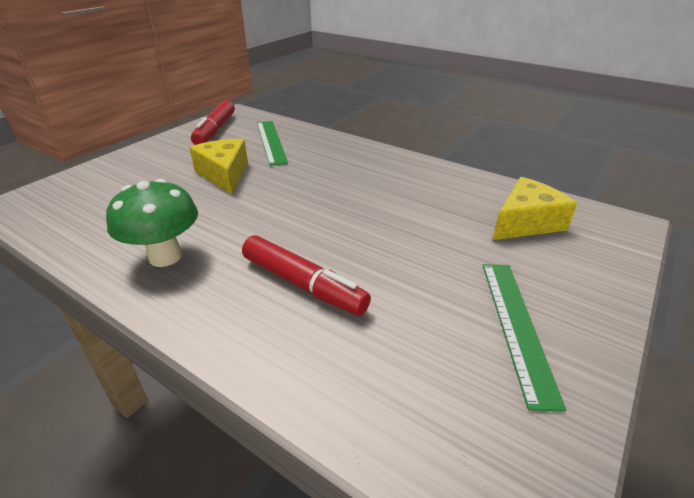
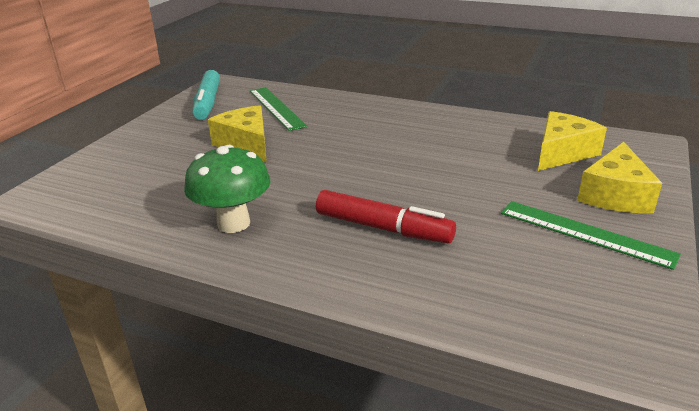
camera: 10 degrees left, 5 degrees down
red marker [191,100,235,145] -> turquoise marker [192,70,220,120]
green ruler [483,264,566,412] -> green ruler turned 45 degrees counterclockwise [501,201,681,270]
none -> yellow cheese [577,142,662,213]

